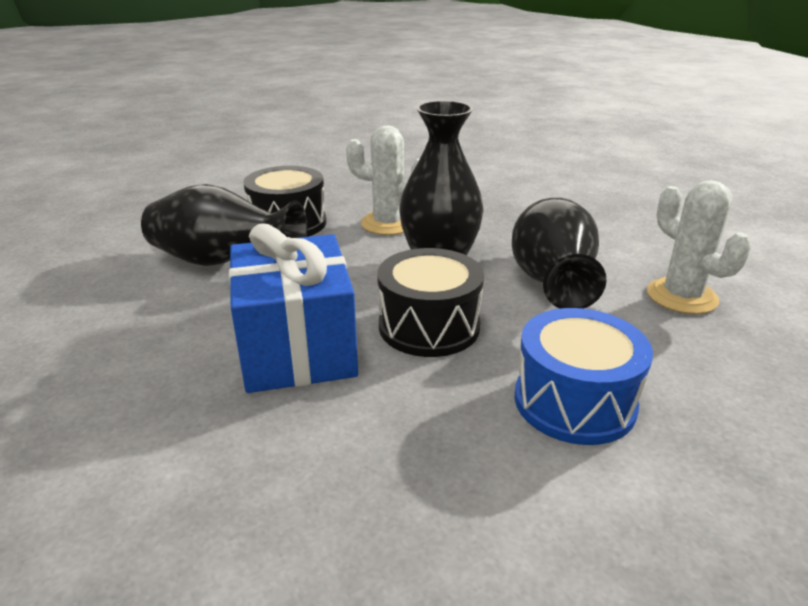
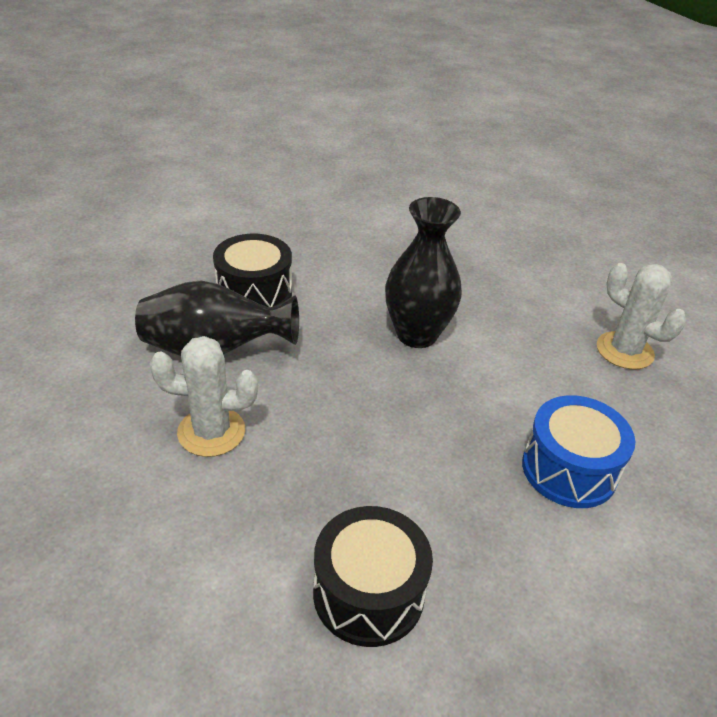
camera: 15 degrees left, 10 degrees up
blue gift [229,223,358,393] -> none
white cactus [346,126,420,235] -> white cactus moved to [150,336,258,457]
black drum [377,248,484,357] -> black drum moved to [313,506,433,647]
black vase [512,198,606,309] -> none

